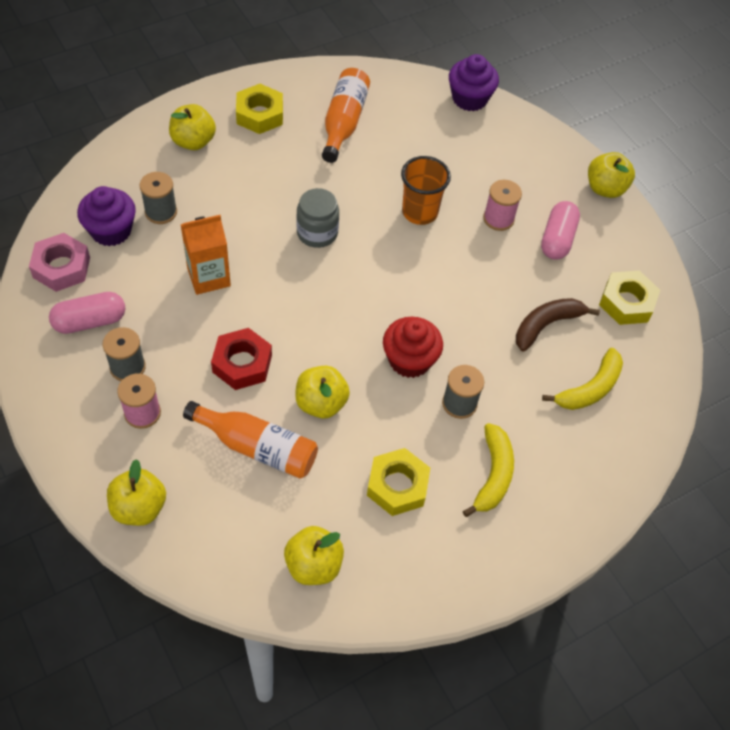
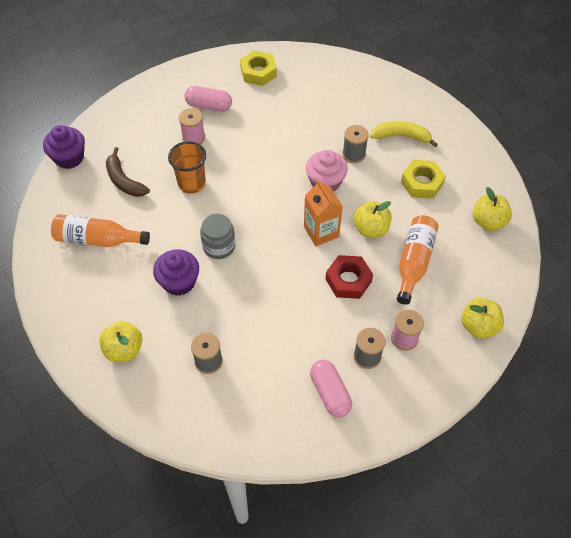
camera: 90 degrees left, 0 degrees up
pink nut [29,233,90,292] -> none
purple cupcake [77,186,136,246] -> purple cupcake moved to [153,249,199,296]
orange carton [181,215,231,295] -> orange carton moved to [304,180,343,246]
yellow nut [236,84,283,134] -> none
red cupcake [383,317,443,378] -> pink cupcake [306,150,348,192]
brown banana [516,298,600,352] -> brown banana moved to [106,147,150,197]
yellow banana [542,348,623,410] -> none
yellow apple [588,152,635,198] -> none

